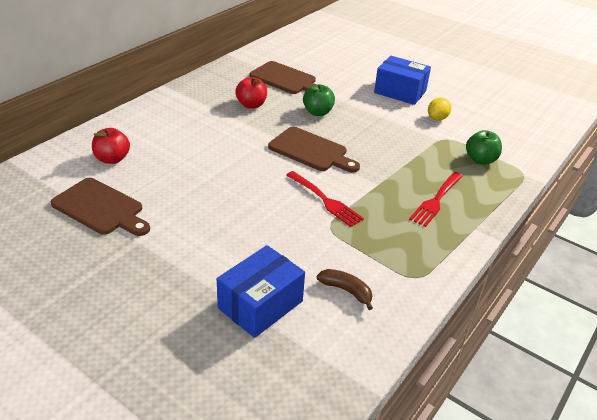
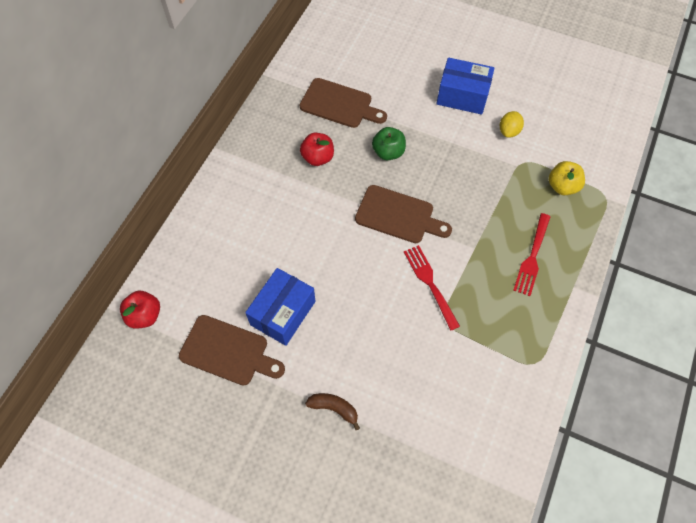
camera: 10 degrees left, 25 degrees up
red apple [92,128,130,164] -> red apple moved to [120,291,160,329]
blue box [217,245,305,338] -> blue box moved to [245,268,315,346]
red fork [286,171,364,227] -> red fork turned 150 degrees counterclockwise [404,245,460,331]
brown banana [317,269,373,310] -> brown banana moved to [305,393,360,430]
green apple [466,130,502,164] -> yellow apple [549,161,585,195]

